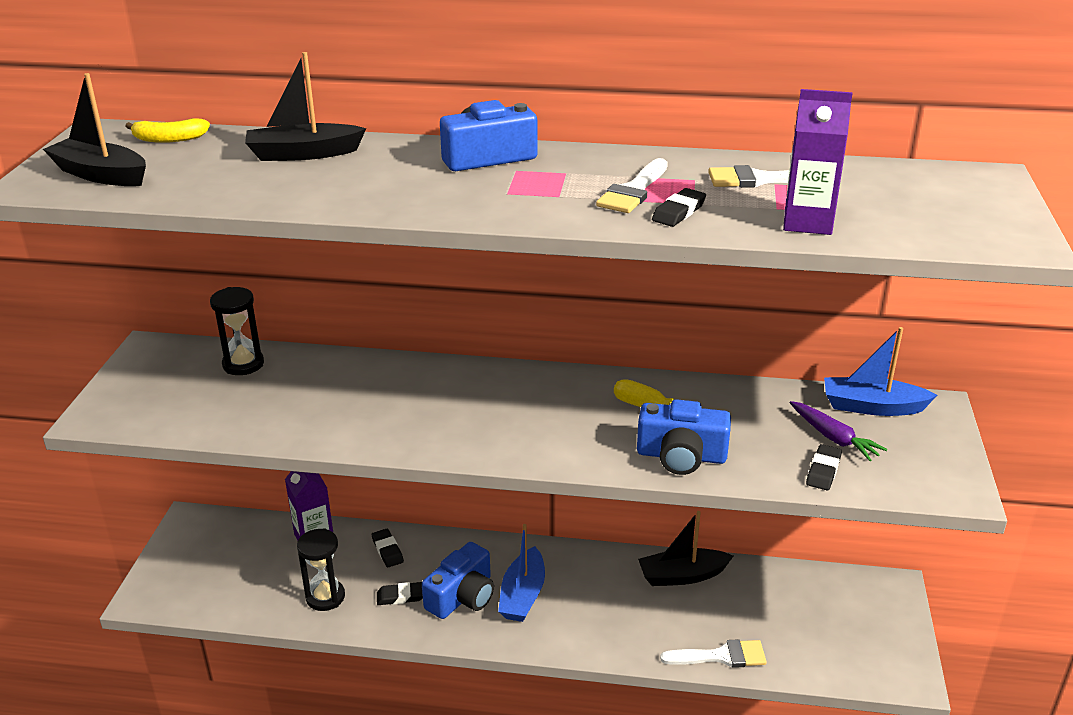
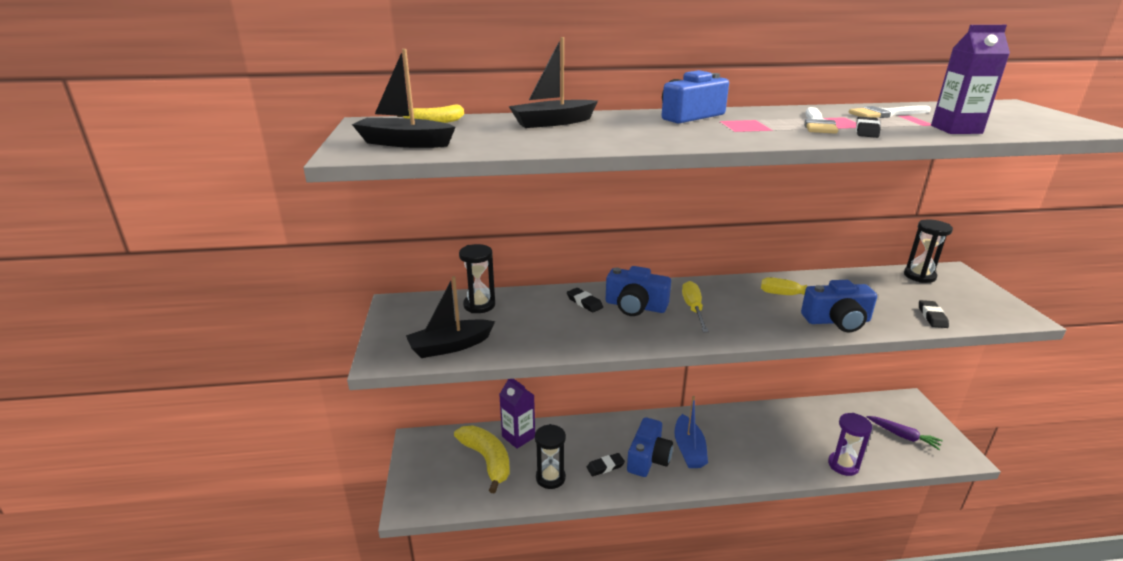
camera: 15 degrees left, 5 degrees down
black eraser [372,529,404,567] -> black eraser moved to [567,288,603,312]
black boat [638,511,733,586] -> black boat moved to [406,276,495,358]
white brush [660,639,767,668] -> purple hourglass [828,413,872,476]
purple carrot [790,401,887,461] -> purple carrot moved to [867,416,943,450]
blue boat [824,327,937,416] -> black hourglass [904,220,953,283]
none -> yellow banana [454,426,510,494]
none -> blue camera [606,266,671,316]
none -> yellow screwdriver [682,281,709,332]

